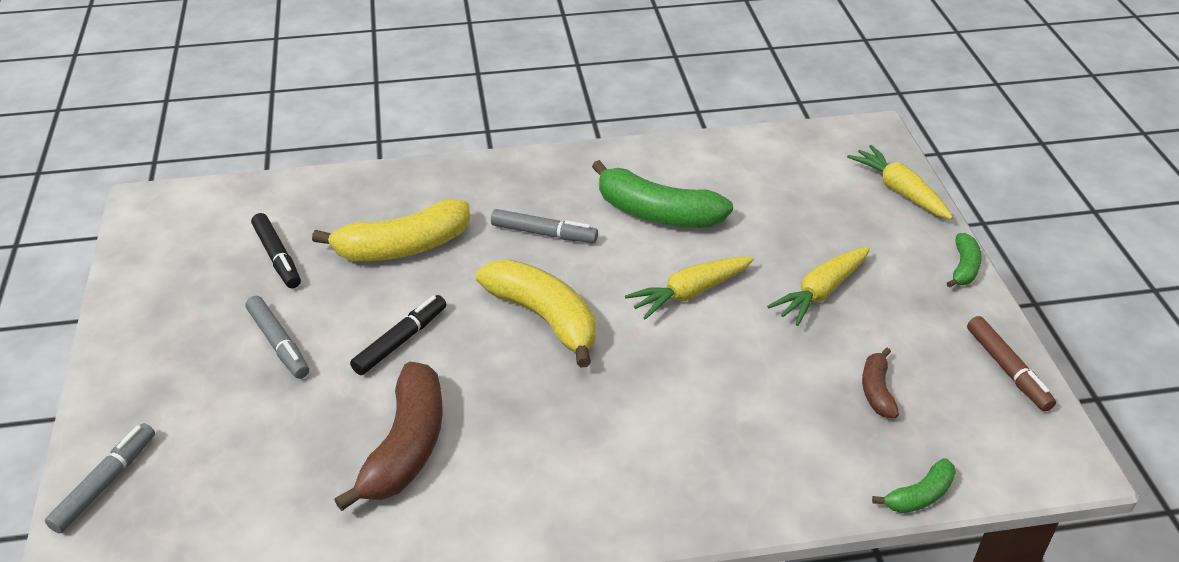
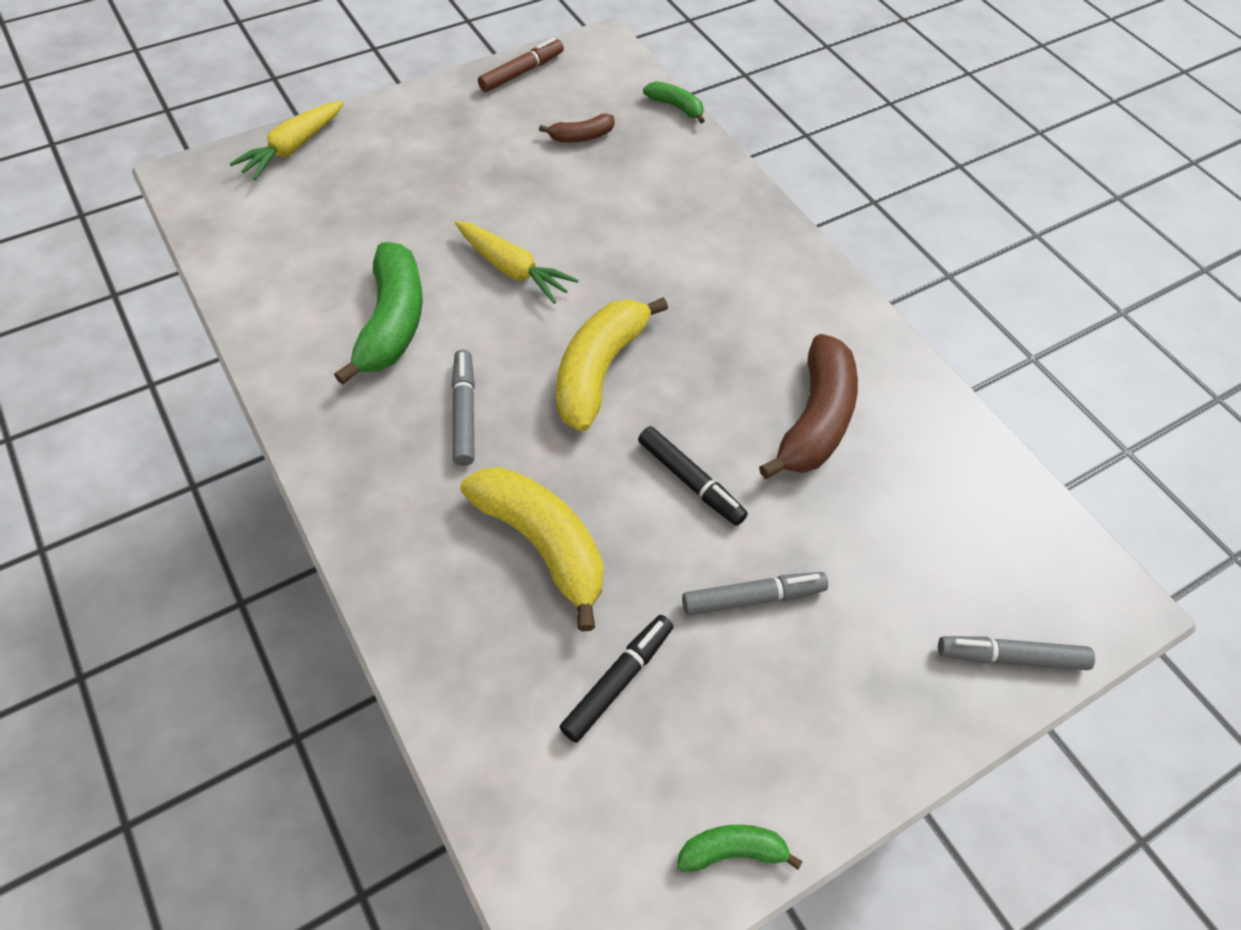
camera: 115 degrees left, 15 degrees up
grey marker [246,296,309,379] -> grey marker turned 45 degrees clockwise [682,572,828,615]
brown banana [334,362,443,511] -> brown banana turned 120 degrees clockwise [759,334,858,479]
black marker [350,295,446,375] -> black marker turned 150 degrees counterclockwise [638,426,748,526]
yellow carrot [767,246,870,326] -> none
green banana [947,233,982,288] -> green banana moved to [677,825,802,872]

